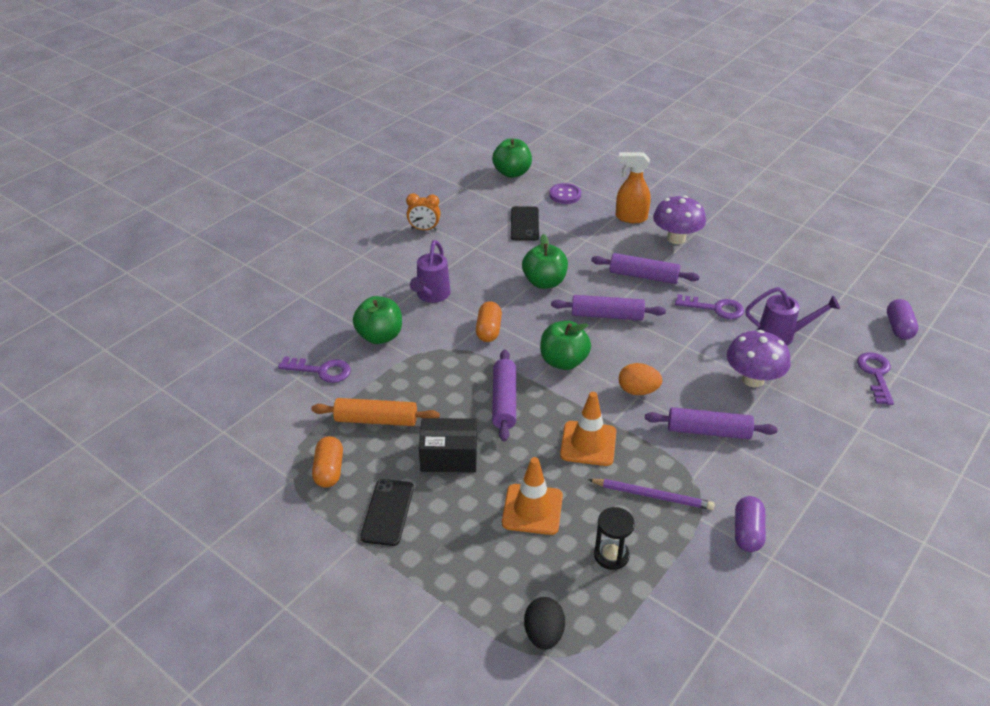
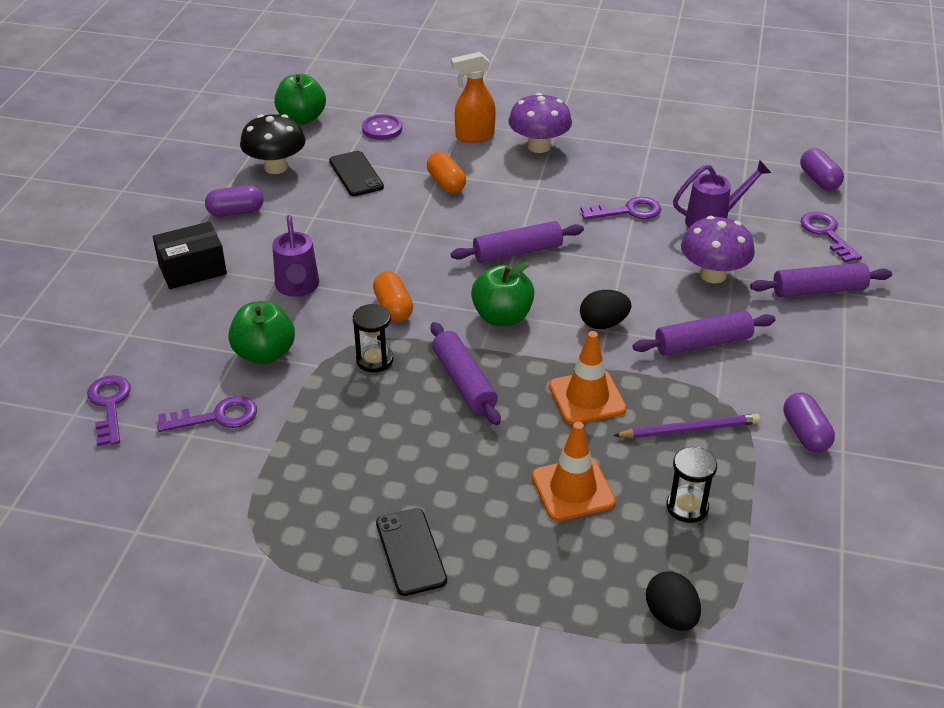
camera: 25 degrees left, 0 degrees up
orange rolling pin [311,398,440,426] -> none
orange capsule [312,436,343,488] -> orange capsule moved to [427,152,466,193]
orange clock [406,193,440,230] -> purple capsule [205,185,264,217]
black box [419,418,477,472] -> black box moved to [153,222,227,289]
green apple [522,234,568,289] -> none
purple rolling pin [591,253,700,284] -> purple rolling pin moved to [750,263,892,297]
orange egg [619,363,662,395] -> black egg [580,290,632,329]
none -> purple key [87,375,131,446]
none -> black mushroom [240,114,306,174]
none -> black hourglass [353,304,393,372]

